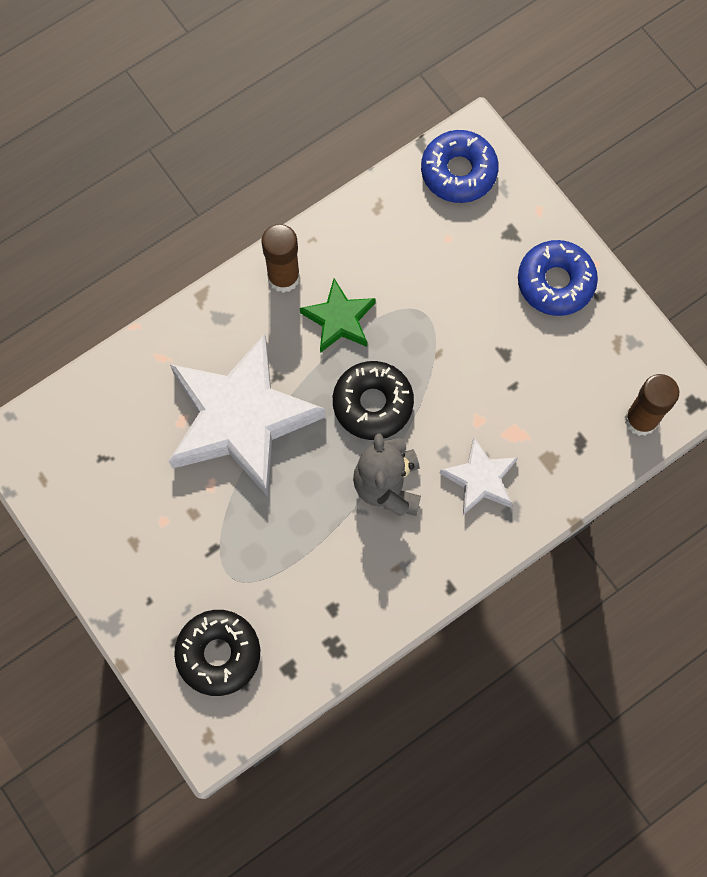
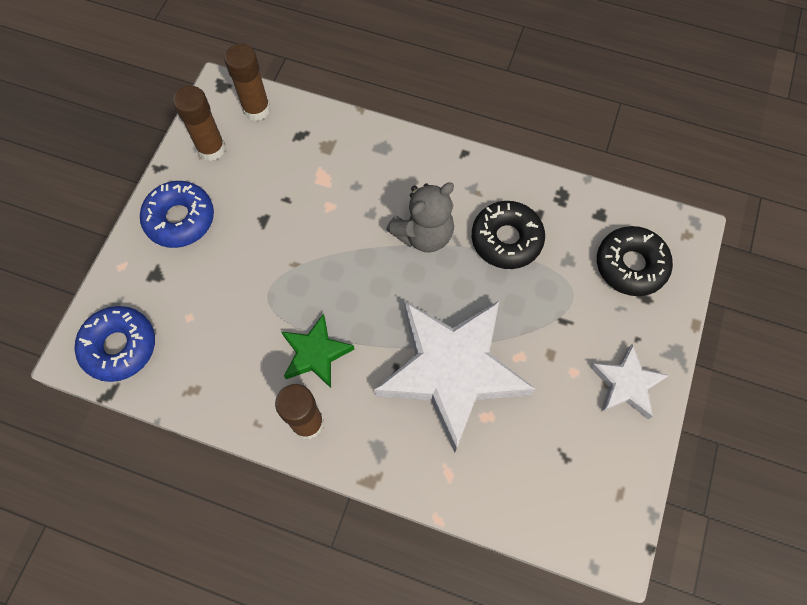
camera: 125 degrees left, 5 degrees down
black donut [333,361,414,440] -> black donut moved to [472,201,545,269]
white star [439,437,518,515] -> white star moved to [590,343,669,419]
none -> brown glue stick [173,86,226,161]

